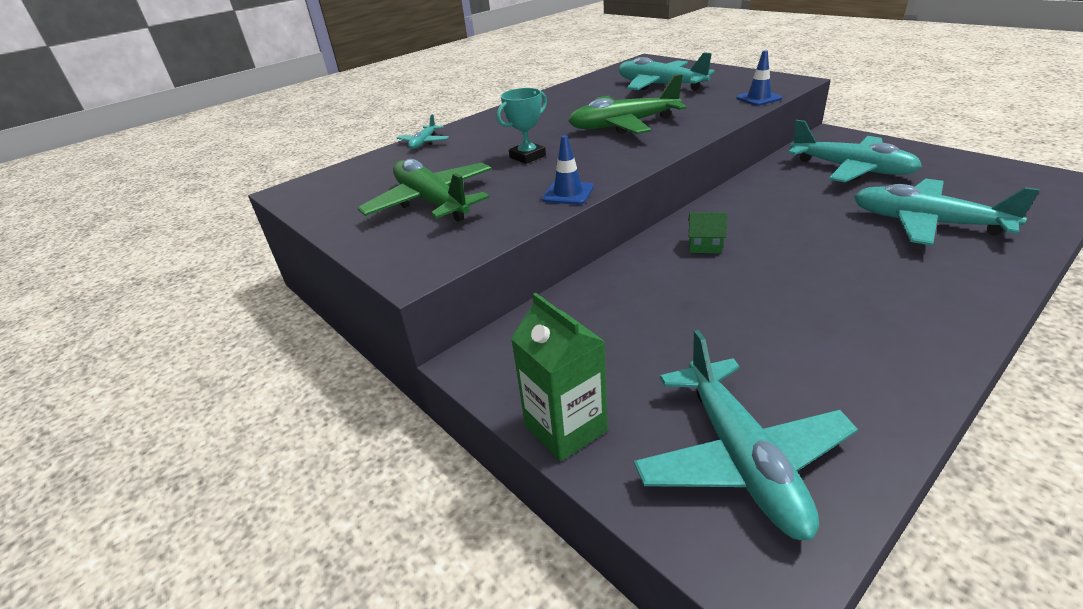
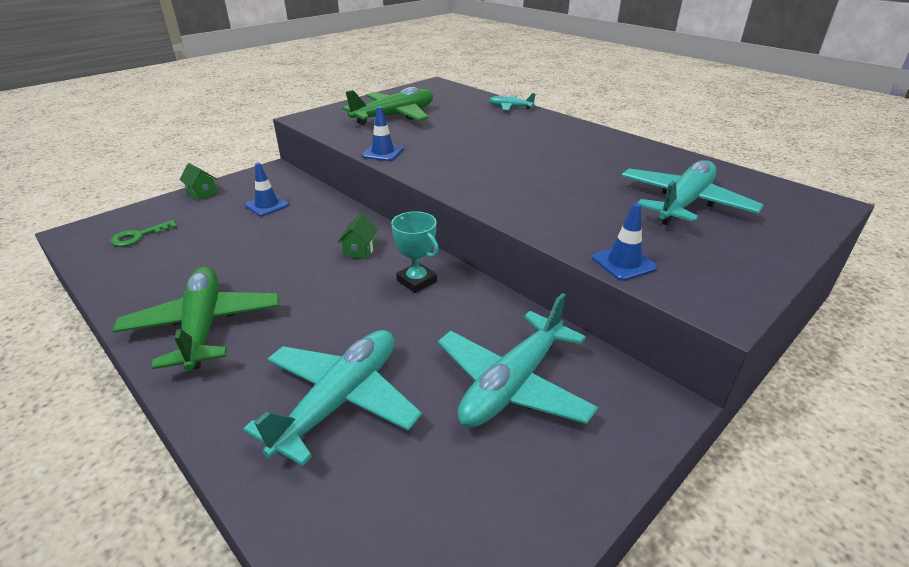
camera: 85 degrees right, 0 degrees up
turquoise trophy [497,88,547,164] -> turquoise trophy moved to [391,211,439,293]
green carton [511,292,608,462] -> green house [179,163,217,200]
green plane [568,74,686,134] -> green plane moved to [113,267,279,371]
turquoise plane [634,330,858,540] -> green key [110,220,177,247]
none -> blue traffic cone [245,163,289,216]

